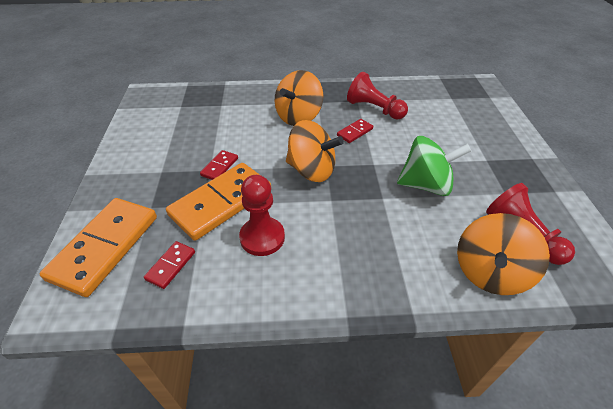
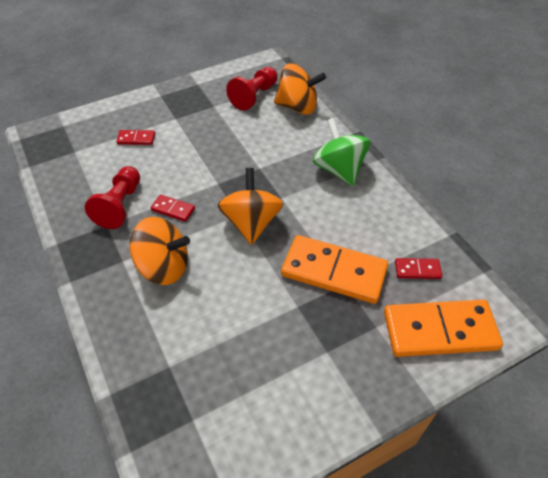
camera: 115 degrees left, 5 degrees up
red domino [200,150,238,180] -> red domino moved to [116,130,155,145]
red pawn [239,175,285,256] -> none
green spinning top [397,136,471,196] -> green spinning top moved to [313,118,370,186]

